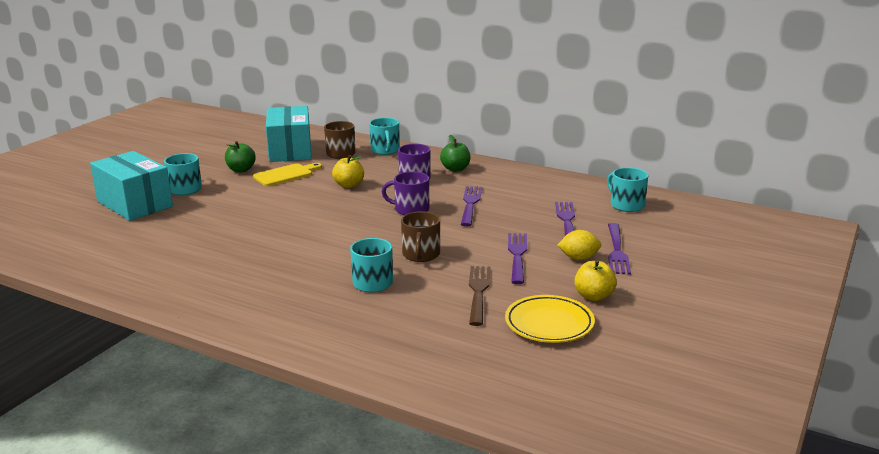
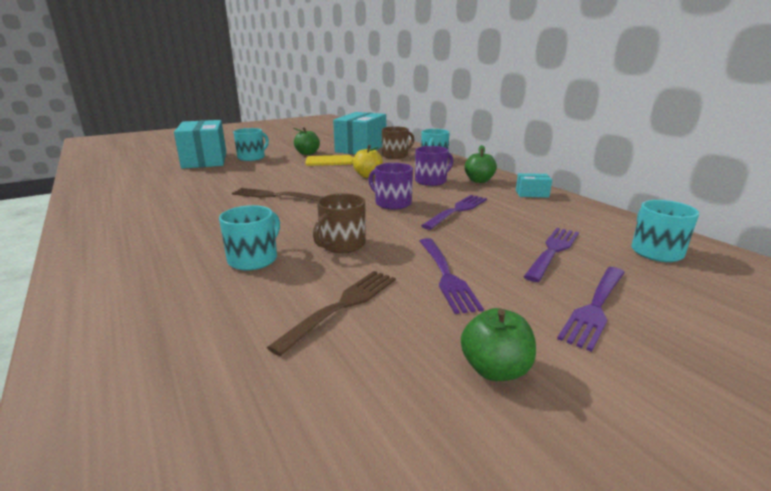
camera: 30 degrees right, 0 degrees up
yellow plate [505,295,595,343] -> none
purple fork [508,233,527,284] -> purple fork turned 135 degrees clockwise [420,238,484,314]
yellow lemon [557,230,601,260] -> none
yellow apple [574,259,617,301] -> green apple [461,308,536,381]
none -> brown fork [232,188,322,201]
none -> turquoise box [516,173,552,198]

